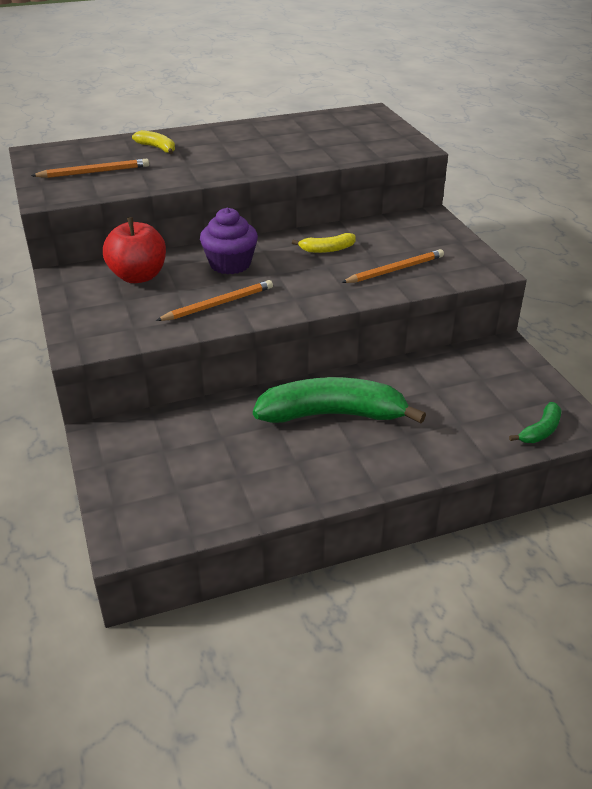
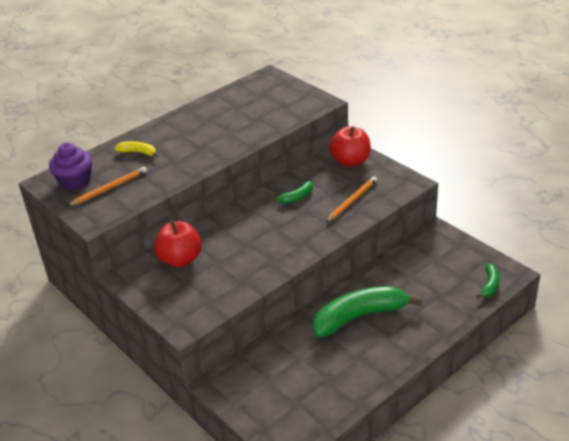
camera: 20 degrees left, 0 degrees up
orange pencil [156,280,273,321] -> none
purple cupcake [200,208,258,274] -> purple cupcake moved to [49,143,92,190]
yellow banana [292,233,356,253] -> green banana [271,181,313,204]
none -> red apple [329,126,371,167]

